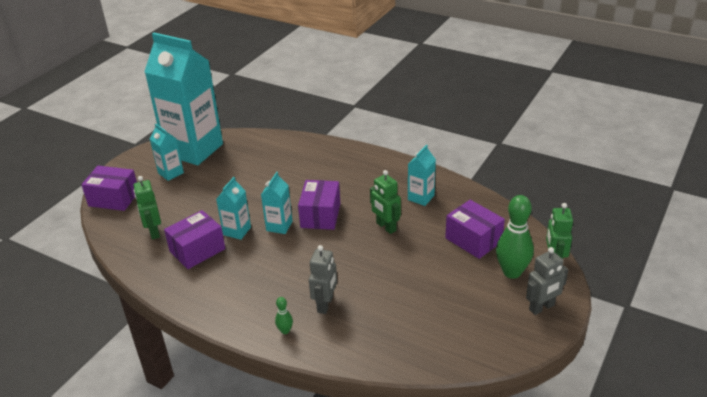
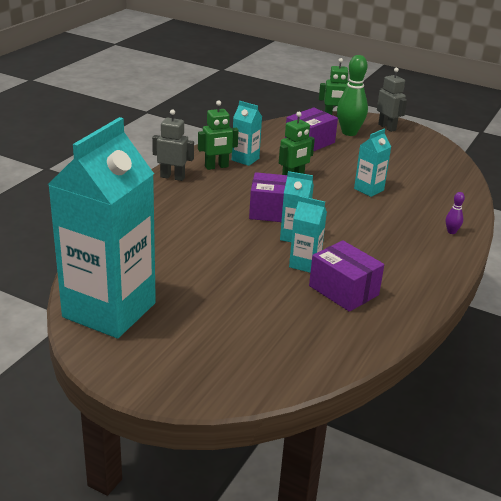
camera: 95 degrees left, 5 degrees down
purple box [81,166,137,211] -> none
green robot [134,176,161,239] -> green robot moved to [198,100,239,170]
turquoise carton [150,124,184,181] -> turquoise carton moved to [354,129,391,197]
green bowling pin [275,297,293,334] -> purple bowling pin [446,192,465,234]
grey robot [309,245,337,314] -> grey robot moved to [152,109,194,181]

